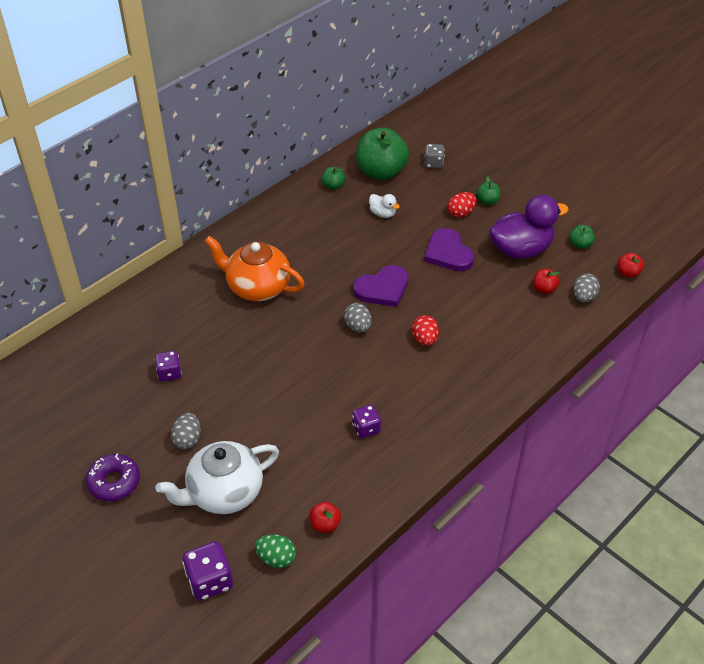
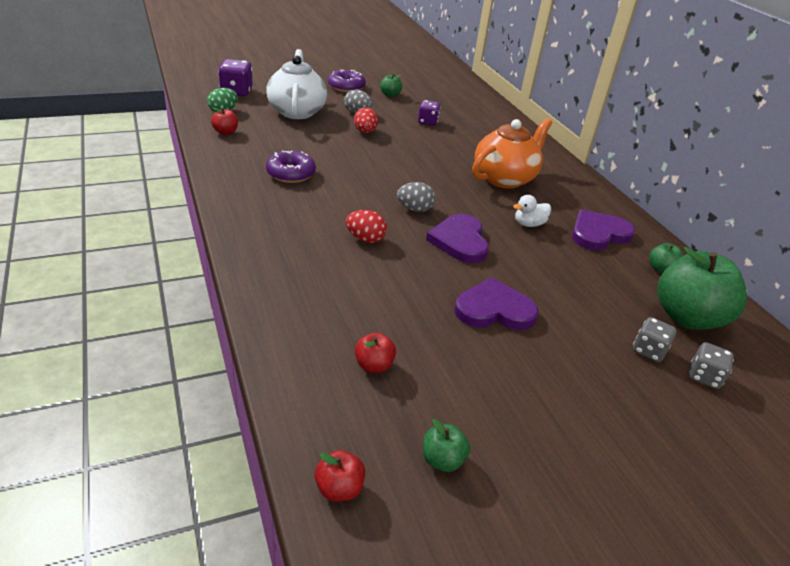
camera: 110 degrees right, 10 degrees down
purple dice [352,405,381,439] -> purple donut [266,150,316,183]
white duck [369,194,400,218] -> white duck moved to [513,195,551,227]
red egg [447,192,477,217] -> red egg moved to [354,107,378,133]
green apple [477,176,500,205] -> green apple moved to [380,74,402,97]
purple duck [489,195,569,259] -> none
grey egg [573,274,600,302] -> none
none -> purple heart [572,210,635,250]
none -> grey dice [633,317,677,362]

